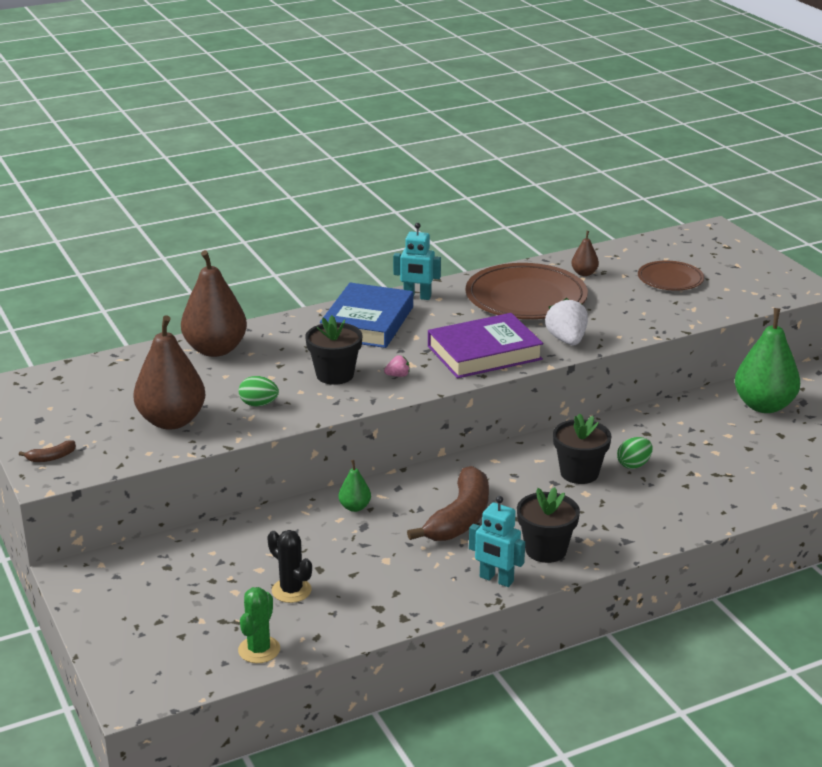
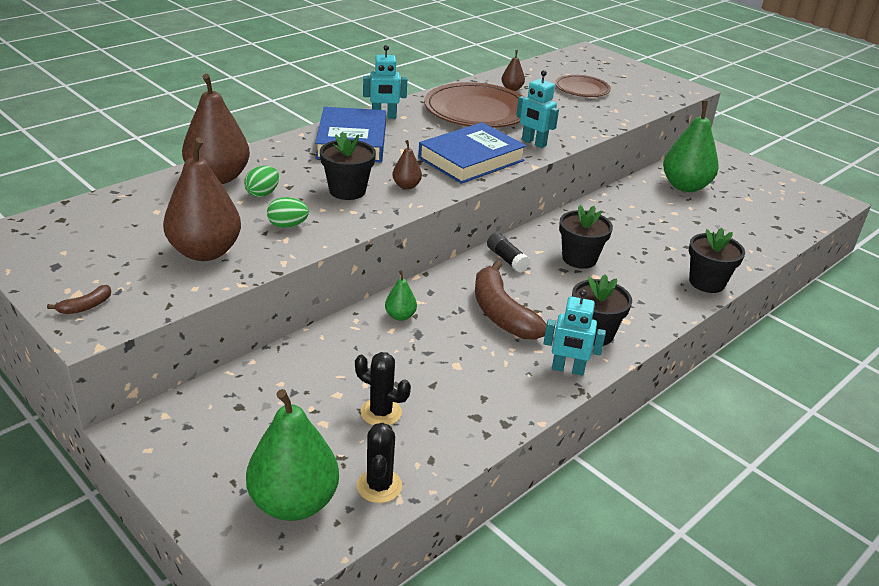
camera: 20 degrees left, 5 degrees up
green cactus [238,587,280,663] -> black cactus [357,422,402,503]
pink strawberry [384,355,410,377] -> brown pear [392,140,422,189]
brown banana [407,466,489,541] -> brown banana turned 150 degrees clockwise [475,260,547,340]
purple book [428,313,543,378] -> blue book [418,122,526,184]
white strawberry [545,298,588,345] -> turquoise robot [516,70,559,148]
green egg [617,437,653,469] -> green egg moved to [244,166,279,197]
none -> green pear [246,389,339,521]
none -> black glue stick [487,233,530,272]
none -> black flower pot [689,228,745,293]

